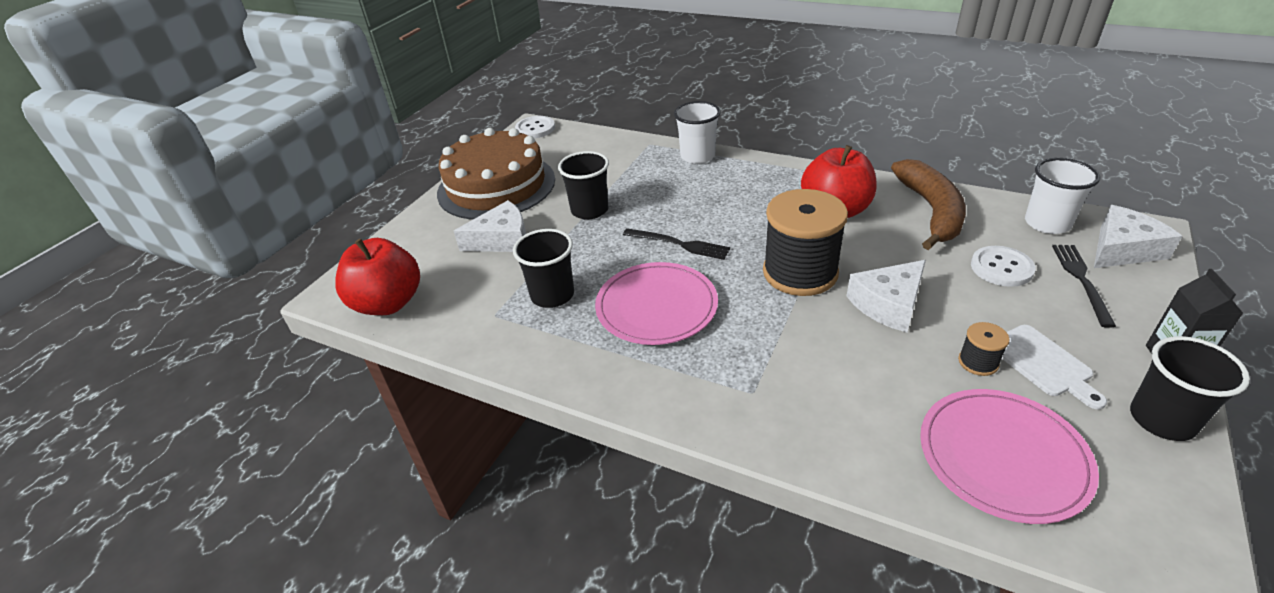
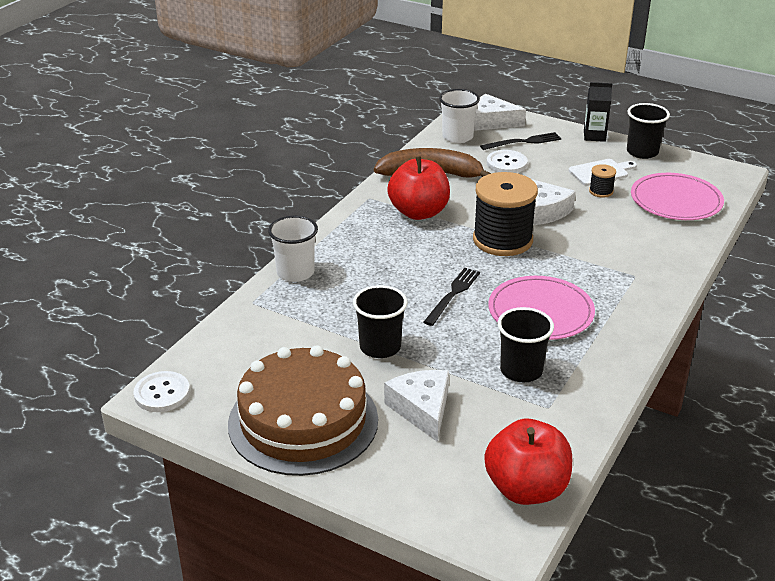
camera: 90 degrees left, 5 degrees down
black fork [1052,245,1116,328] -> black fork turned 150 degrees clockwise [480,132,561,150]
white cheese [1094,205,1182,268] -> white cheese turned 45 degrees counterclockwise [474,94,526,131]

